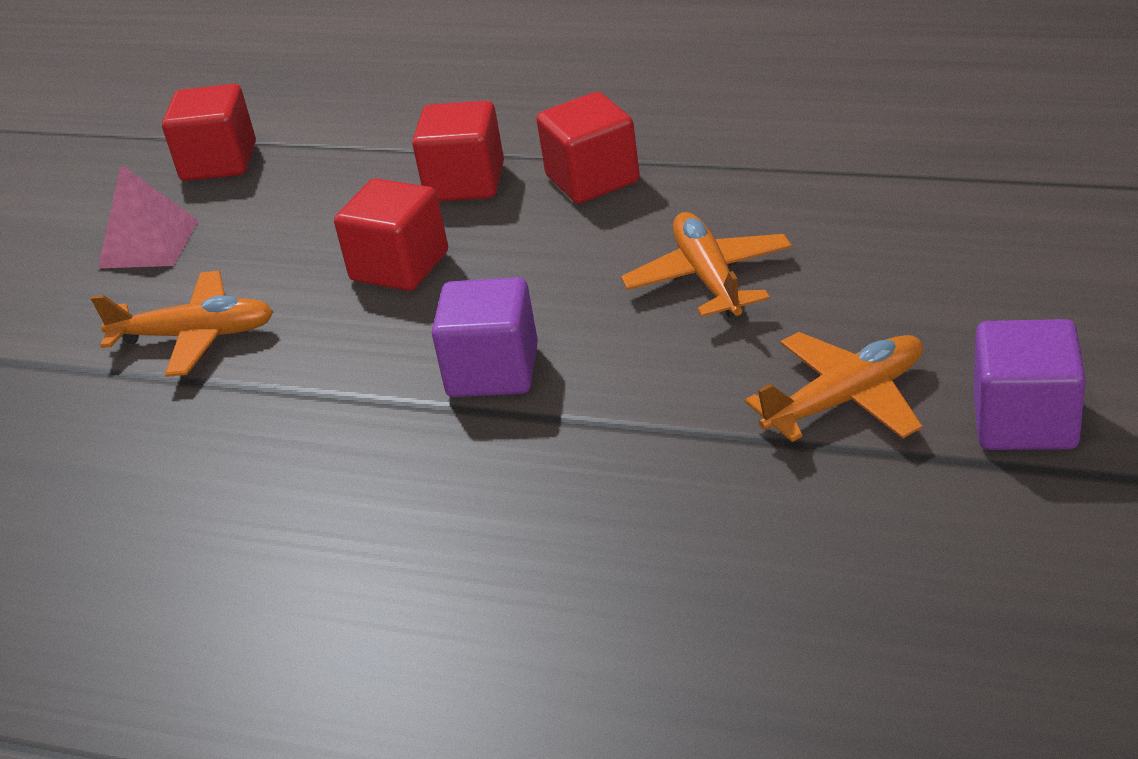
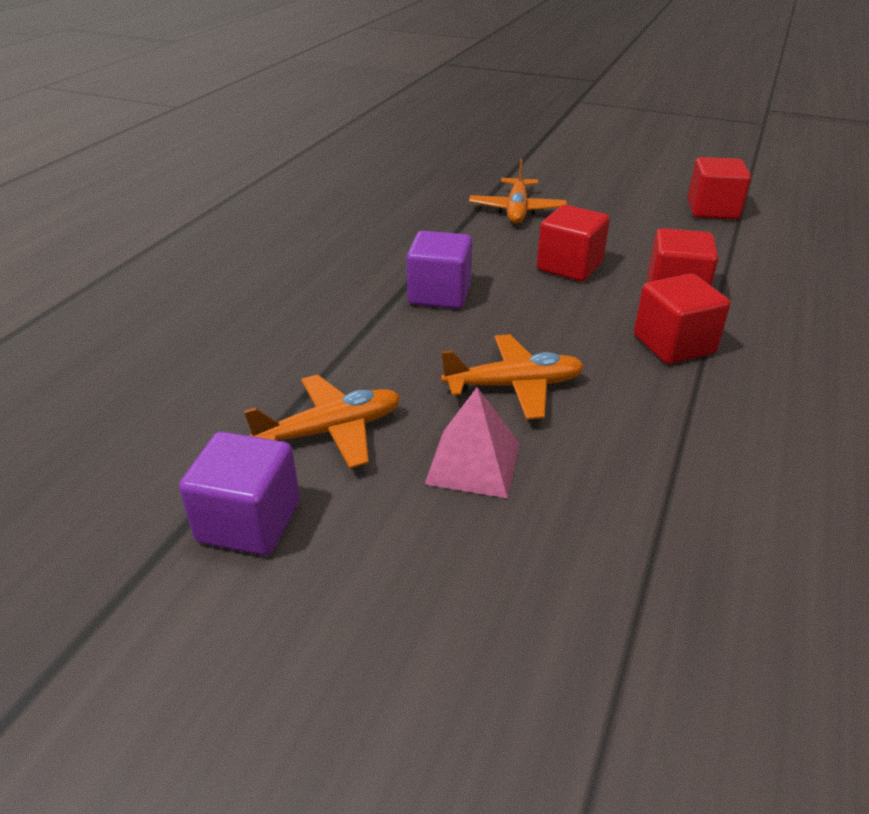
camera: 90 degrees right, 0 degrees up
pink pyramid [98,165,199,268] -> pink pyramid moved to [425,387,520,498]
orange plane [745,332,923,442] -> orange plane turned 90 degrees counterclockwise [244,375,401,469]

